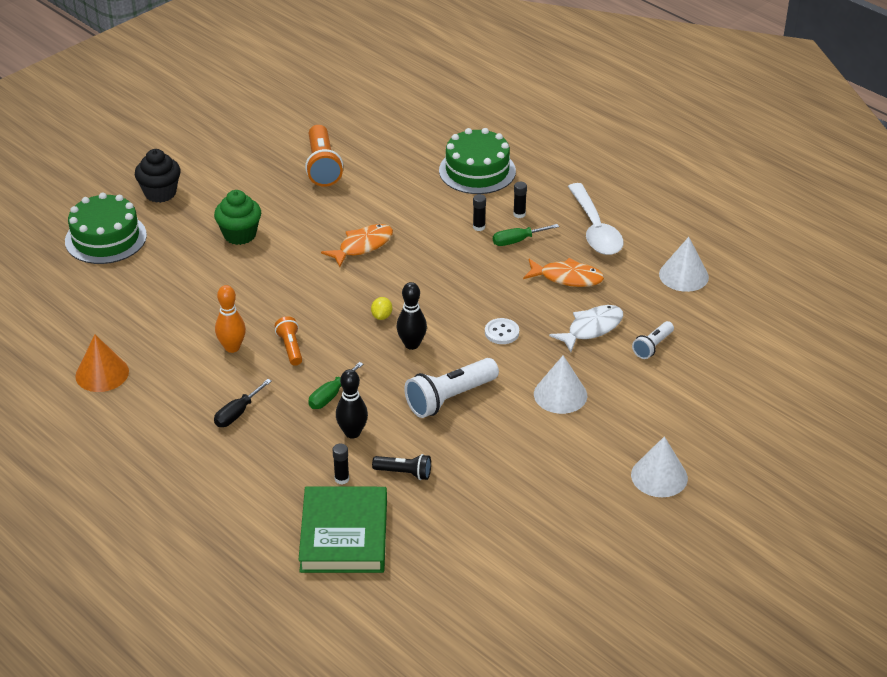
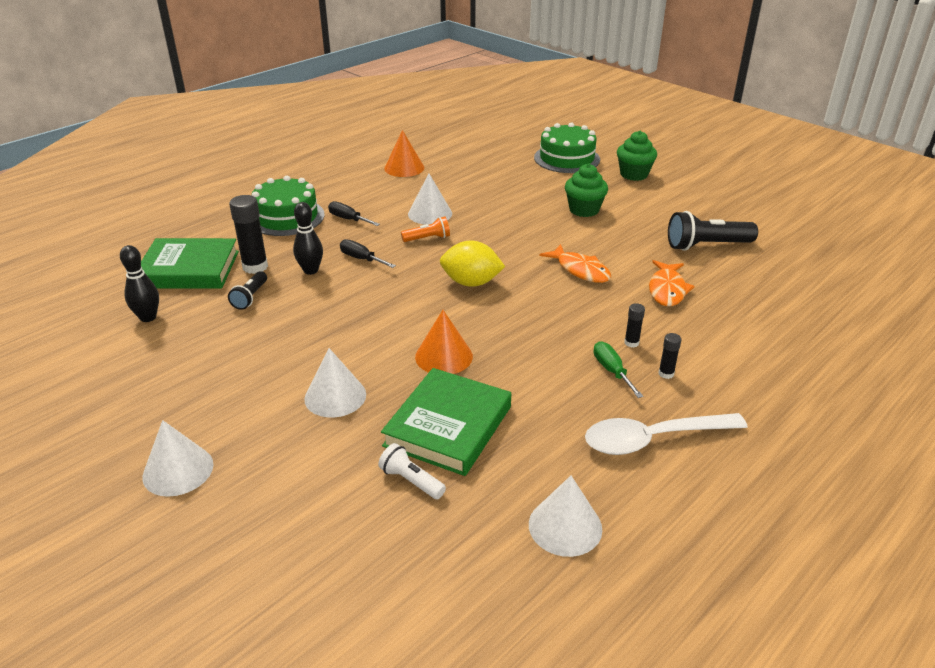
camera: 90 degrees right, 5 degrees down
black cupcake [135,149,181,203] -> green cupcake [617,131,657,181]
orange bowling pin [215,285,246,353] -> white cone [408,173,452,225]
orange flashlight [305,125,343,187] -> black flashlight [668,211,758,251]
green screwdriver [308,362,363,409] -> black screwdriver [340,239,396,268]
black glue stick [332,444,349,485] -> black glue stick [229,195,268,274], size x1.95
yellow lemon [371,297,392,320] -> yellow lemon [440,240,505,287], size x2.12
black bowling pin [396,282,427,350] -> black bowling pin moved to [120,245,159,322]
white flashlight [404,358,499,418] -> none
green cake [439,128,516,194] -> green cake moved to [251,176,325,236]
white button [485,318,519,344] -> orange cone [415,310,473,374]
orange fish [523,258,604,287] -> orange fish moved to [649,260,694,306]
white fish [549,305,623,352] -> green book [381,368,511,476]

